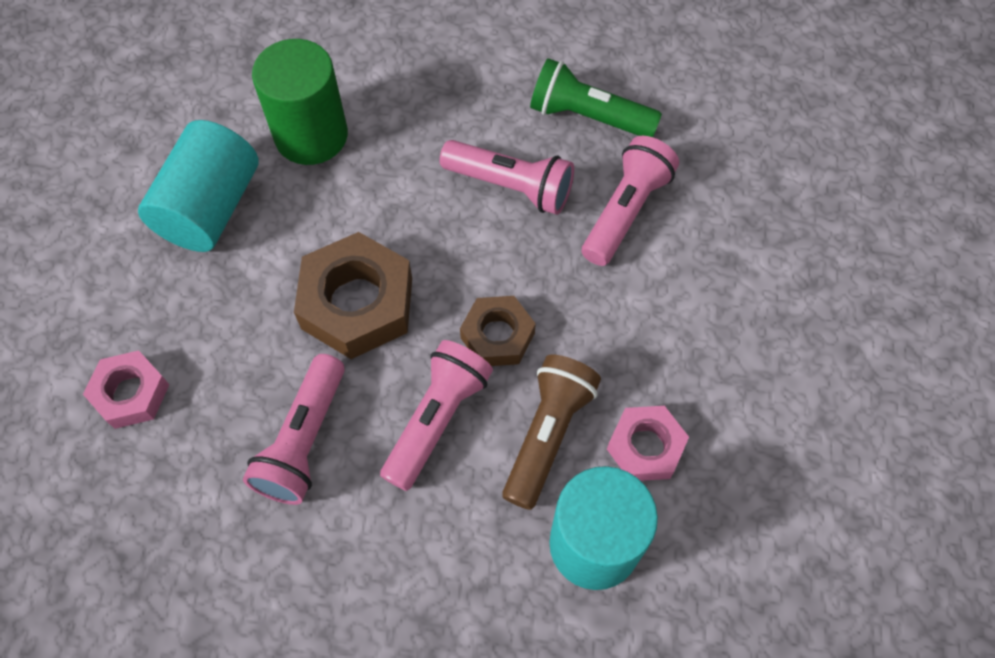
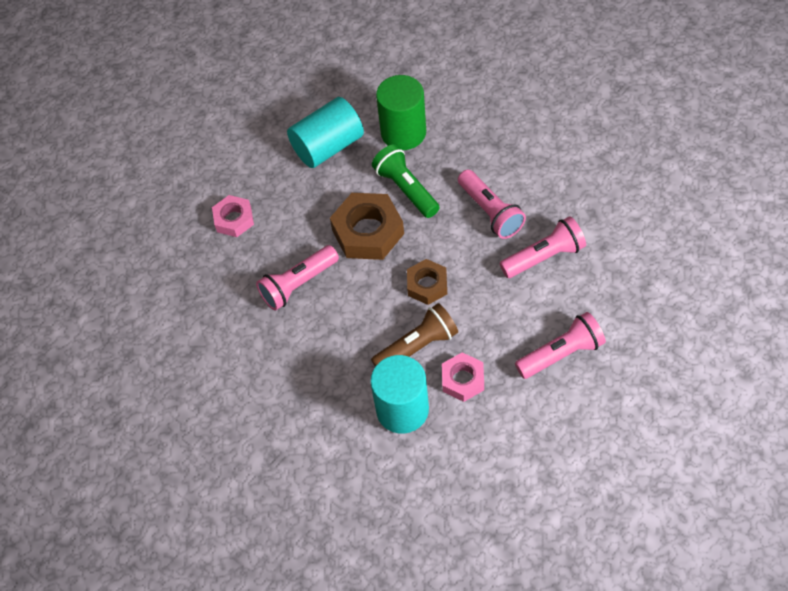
camera: 40 degrees right, 5 degrees down
pink flashlight [380,340,493,491] -> pink flashlight moved to [515,312,606,379]
green flashlight [530,58,662,137] -> green flashlight moved to [372,144,440,218]

